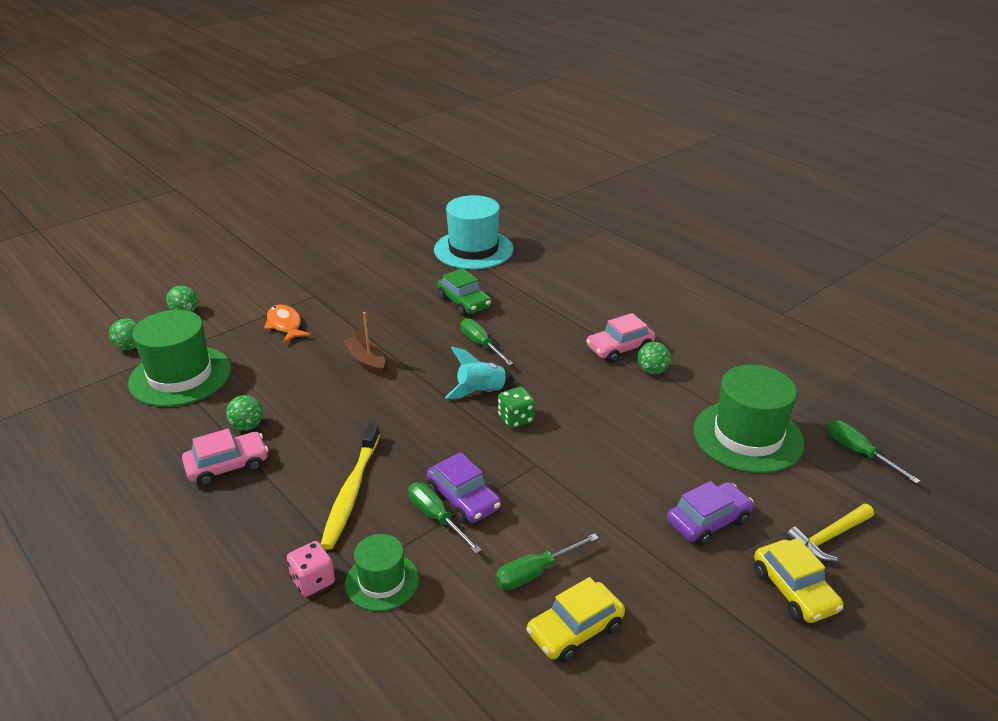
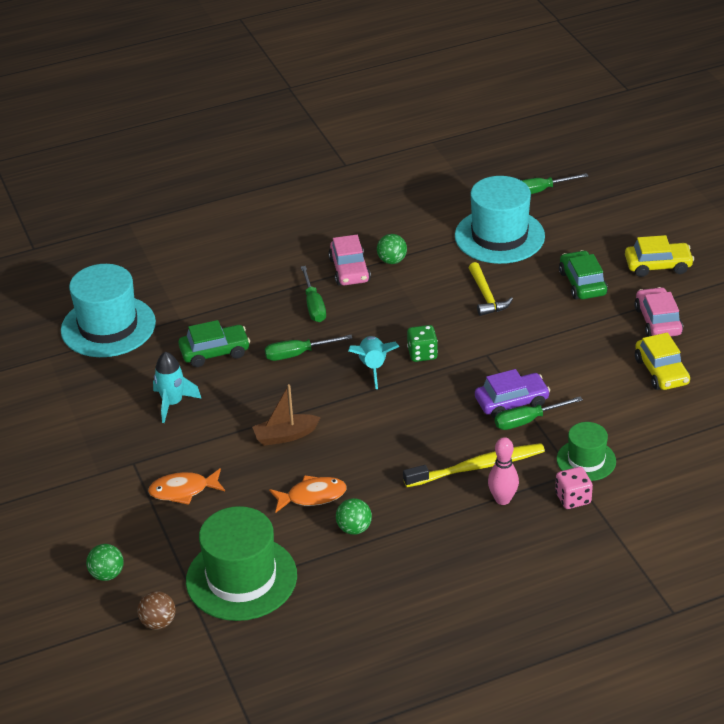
camera: 70 degrees left, 5 degrees up
green ball [109,319,138,350] -> brown ball [137,591,176,630]
pink car [182,429,268,486] -> pink car moved to [634,287,683,337]
yellow toothbrush [321,423,380,550] -> yellow toothbrush turned 45 degrees counterclockwise [403,443,545,487]
green screwdriver [495,533,599,590] -> green screwdriver moved to [301,266,326,322]
purple car [667,481,754,546] -> green car [559,250,608,300]
green hat [693,364,804,473] -> turquoise hat [455,176,545,264]
yellow hammer [786,504,874,561] -> yellow hammer moved to [469,262,513,316]
none -> turquoise rocket [153,352,202,423]
none -> orange fish [269,475,347,512]
none -> pink bowling pin [488,437,519,505]

